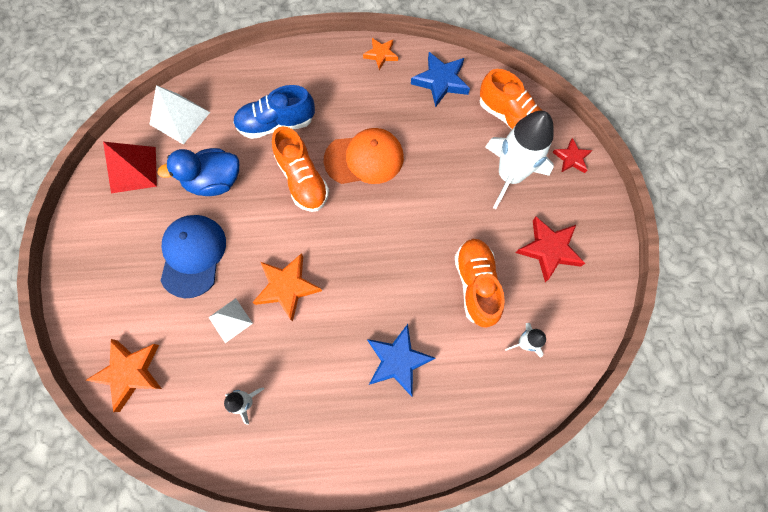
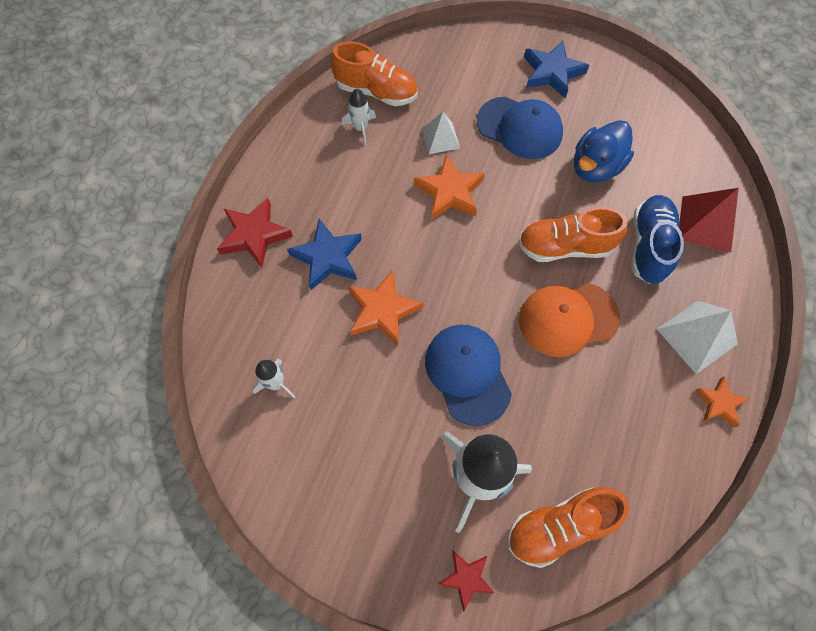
camera: 115 degrees right, 5 degrees down
orange star [86,339,162,412] -> orange star moved to [348,271,424,346]
red pyramid [103,142,157,193] -> red pyramid moved to [679,188,739,252]
white pyramid [150,85,210,145] -> white pyramid moved to [657,301,738,374]
blue duck [157,148,239,196] -> blue duck turned 150 degrees counterclockwise [574,120,634,183]
orange cap [324,128,404,184] -> orange cap turned 60 degrees clockwise [519,283,620,357]
blue star [411,52,470,107] -> blue star moved to [524,41,589,99]
orange shoe [455,238,505,328] -> orange shoe moved to [331,42,418,106]
red star [516,217,585,282] -> red star moved to [217,198,293,268]
none -> blue cap [425,325,512,426]

